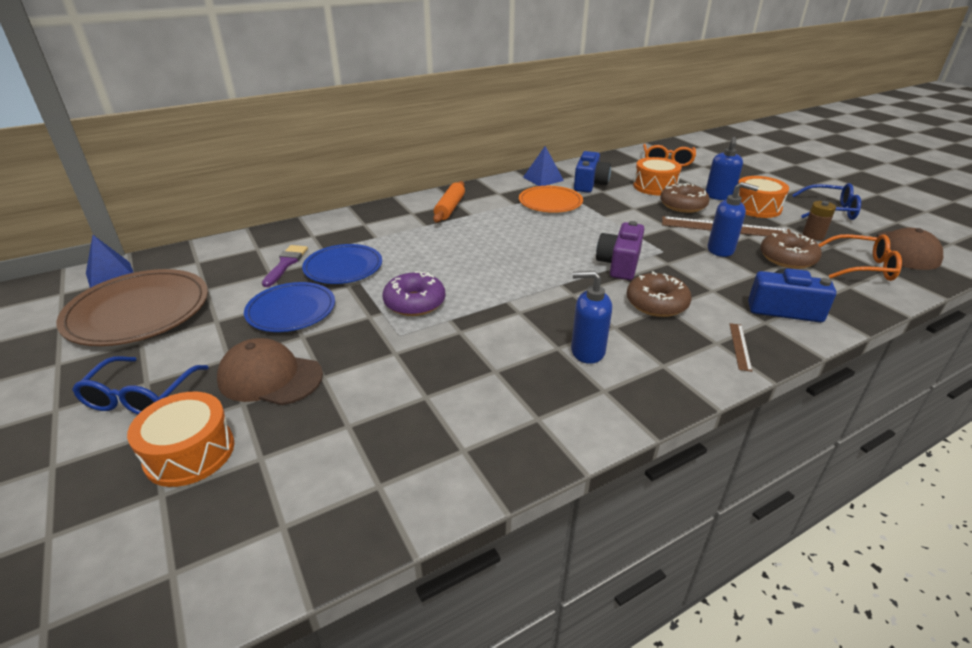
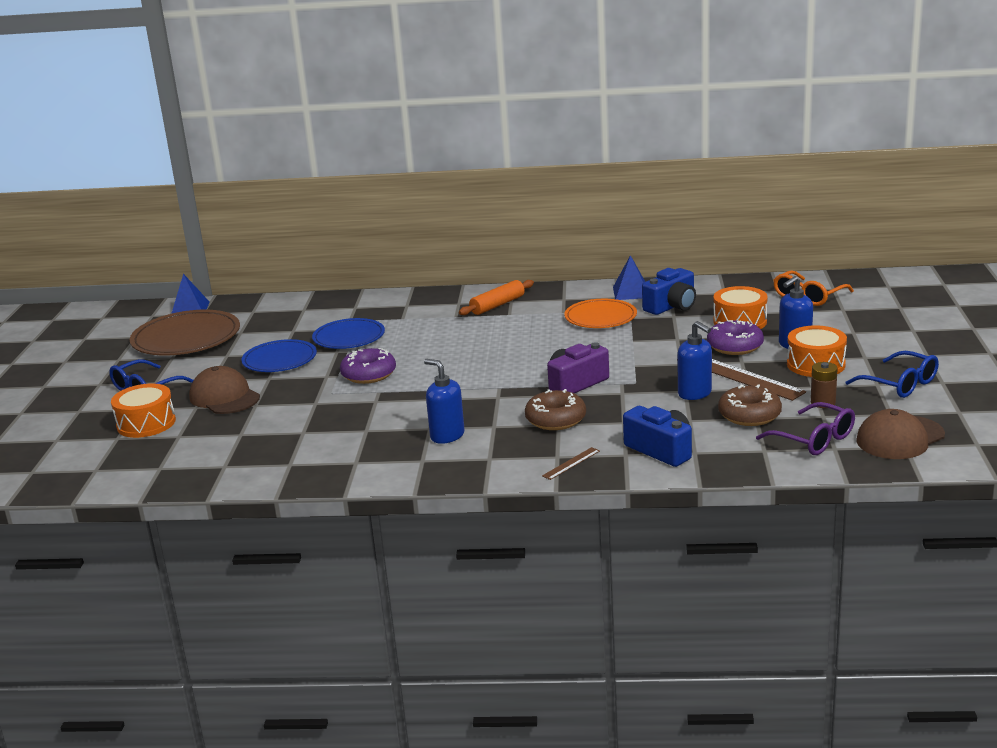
camera: 35 degrees right, 10 degrees down
purple brush [262,245,308,287] -> none
brown donut [660,183,710,213] -> purple donut [707,320,764,355]
orange glasses [818,234,902,281] -> purple glasses [756,402,855,455]

